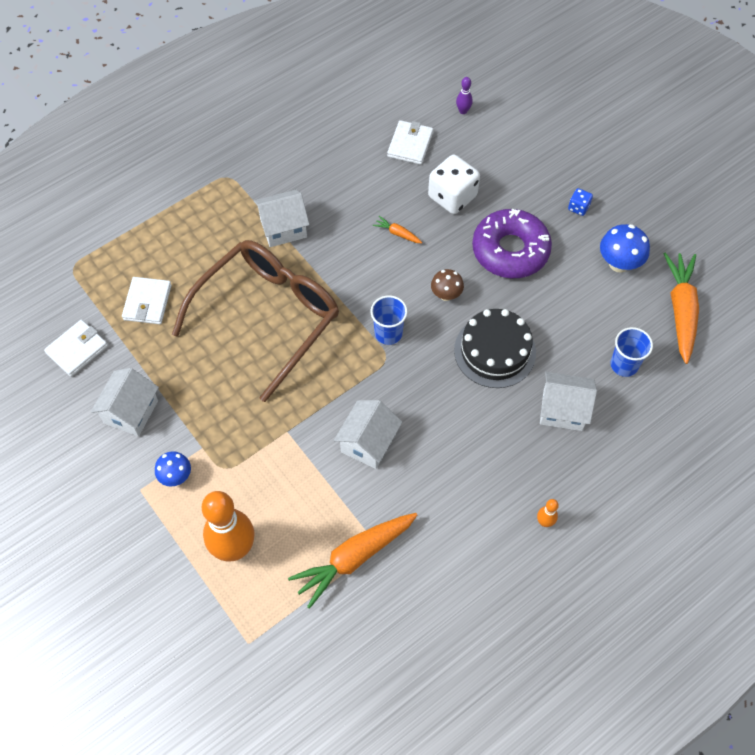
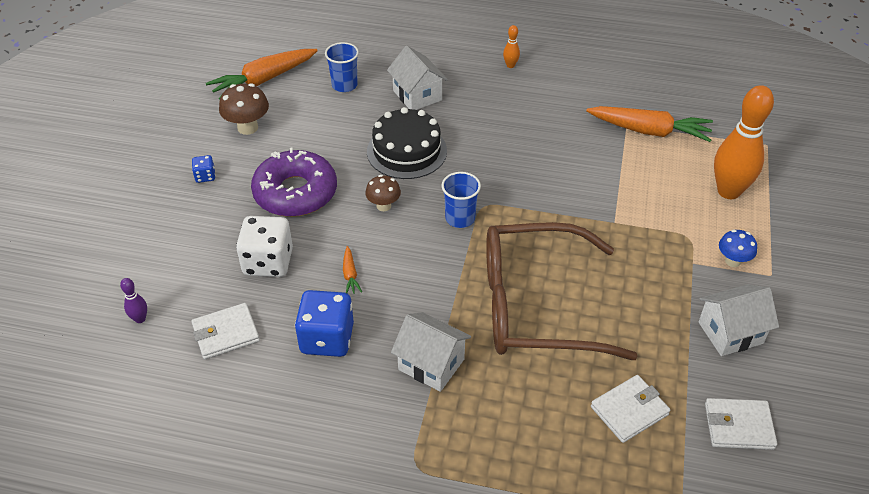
camera: 130 degrees left, 15 degrees down
white house [334,400,402,469] -> none
blue mushroom [600,224,650,273] -> brown mushroom [219,83,269,135]
none -> blue dice [295,290,354,357]

